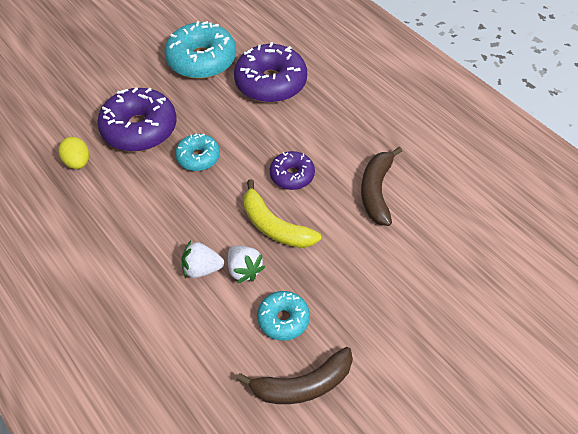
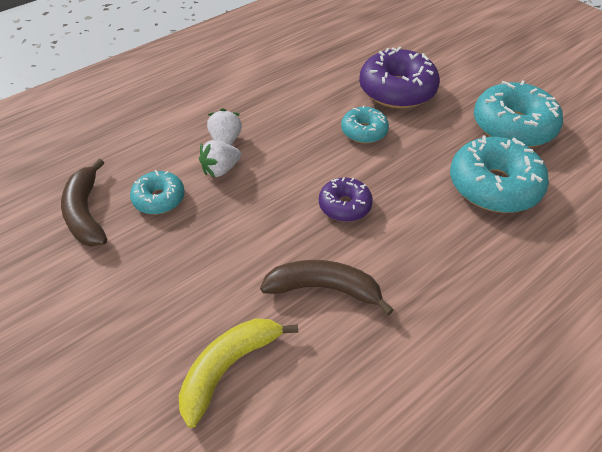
camera: 90 degrees right, 5 degrees down
yellow egg [58,137,89,169] -> none
purple donut [234,42,307,103] -> turquoise donut [450,135,549,213]
yellow banana [244,179,321,248] -> yellow banana moved to [179,318,298,428]

